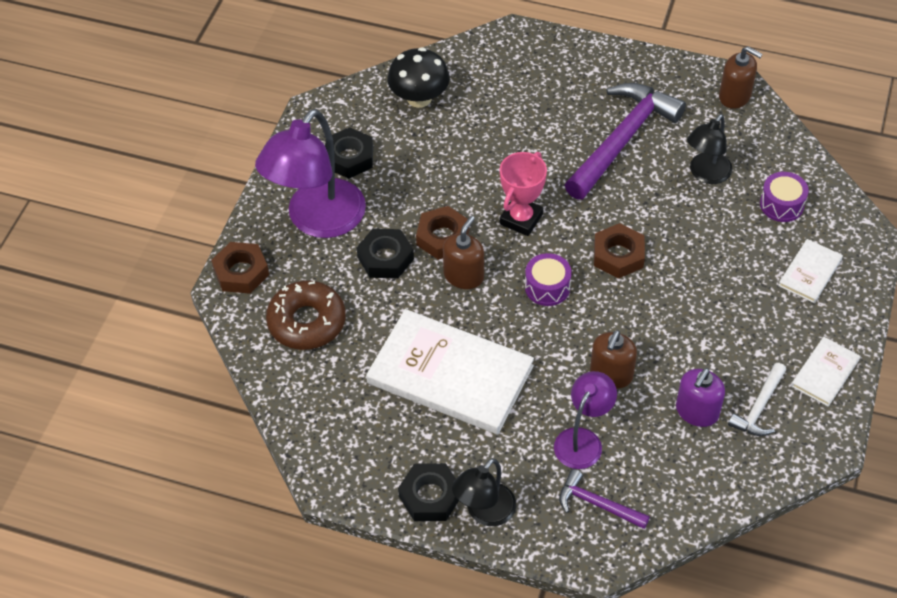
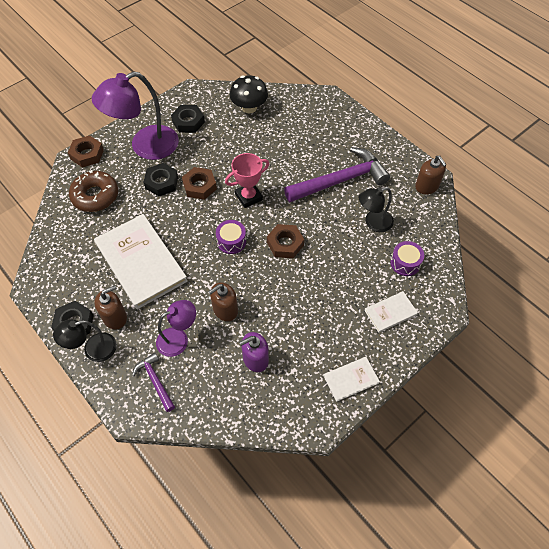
camera: 30 degrees right, 5 degrees up
brown soap dispenser [443,216,484,289] -> brown soap dispenser moved to [94,285,127,330]
white hammer [728,363,786,436] -> none

